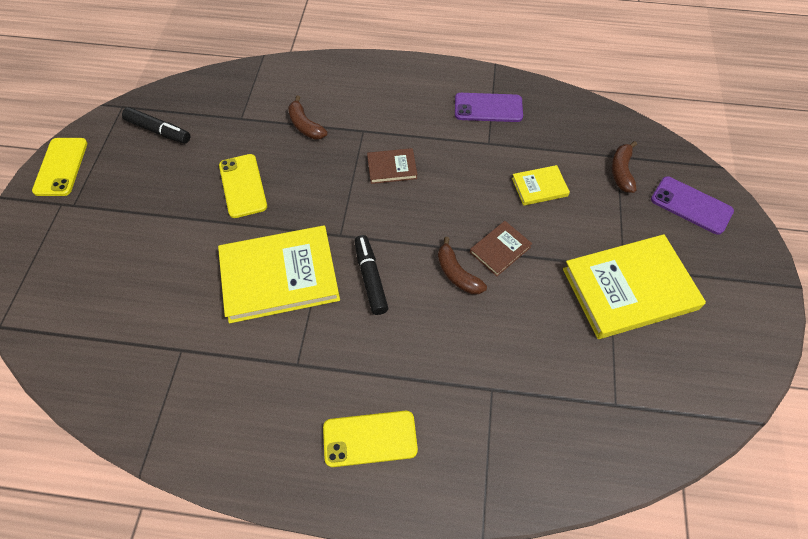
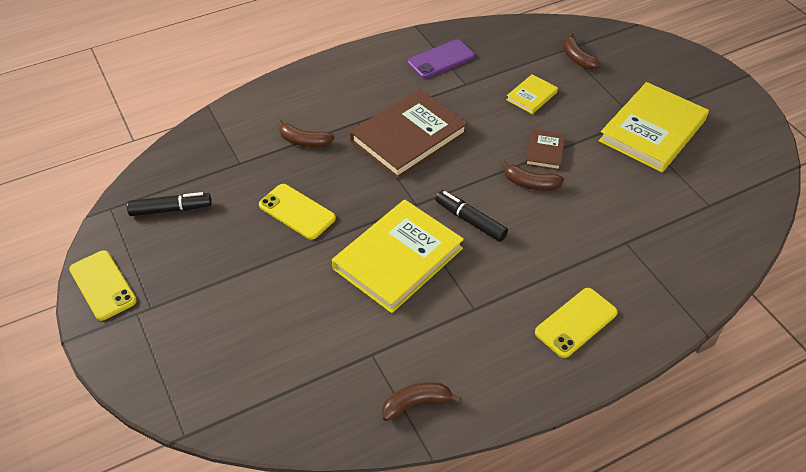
camera: 35 degrees left, 10 degrees down
brown book [367,148,417,184] -> brown book [350,89,468,179], size x2.10
purple phone [651,176,734,235] -> none
none -> brown banana [382,382,461,421]

